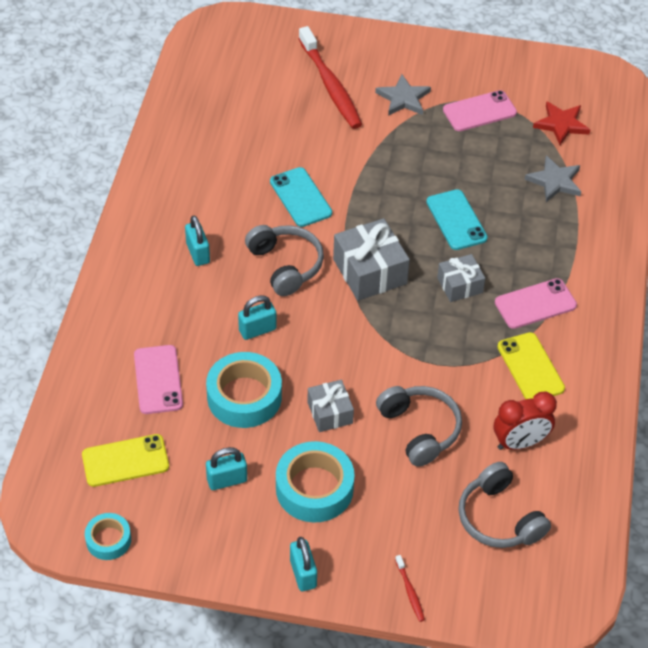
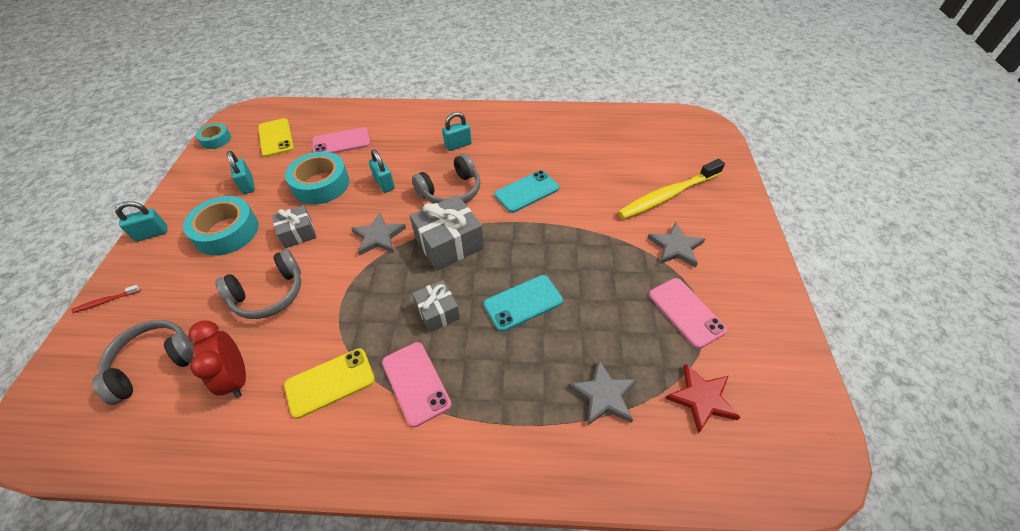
camera: 85 degrees right, 0 degrees up
red toothbrush [299,26,362,129] -> yellow toothbrush [618,159,725,219]
none -> grey star [351,212,406,256]

